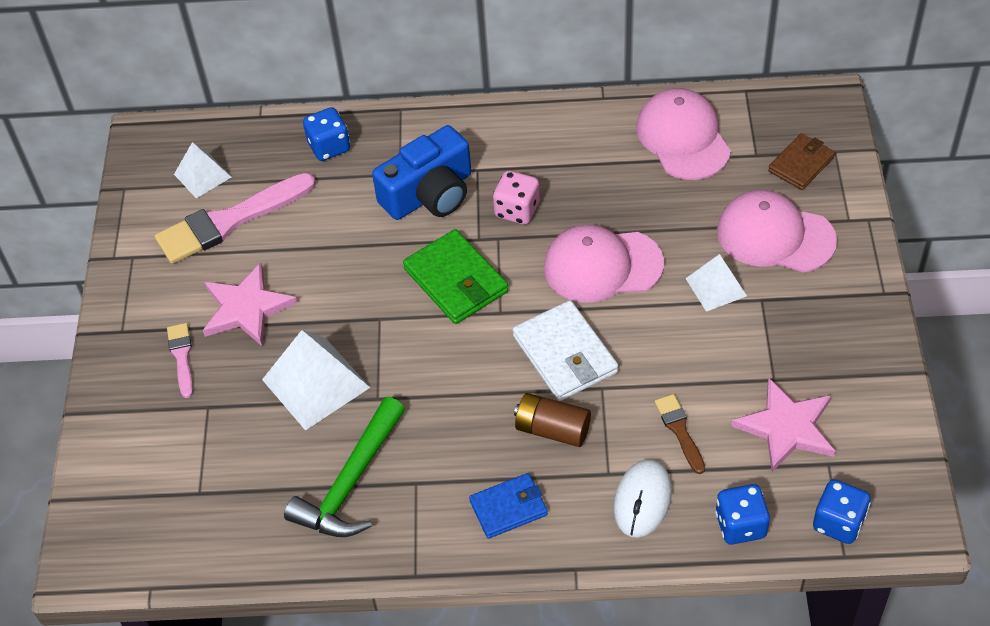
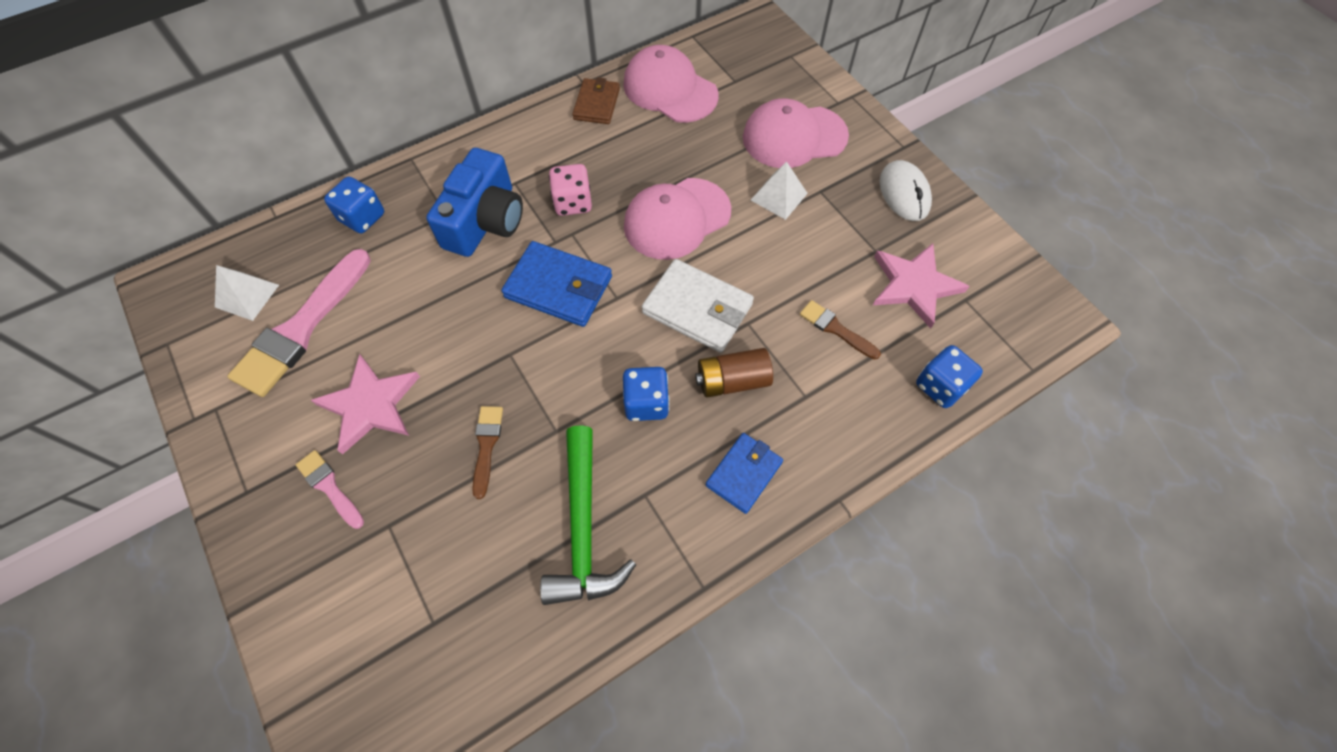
camera: 35 degrees left, 10 degrees up
white pyramid [262,330,370,431] -> brown brush [472,406,503,499]
green wallet [403,229,508,324] -> blue wallet [501,241,612,327]
white mouse [614,459,672,538] -> white mouse moved to [880,160,932,221]
brown wallet [768,133,835,190] -> brown wallet moved to [572,77,620,124]
blue dice [813,479,871,544] -> blue dice moved to [623,367,669,421]

